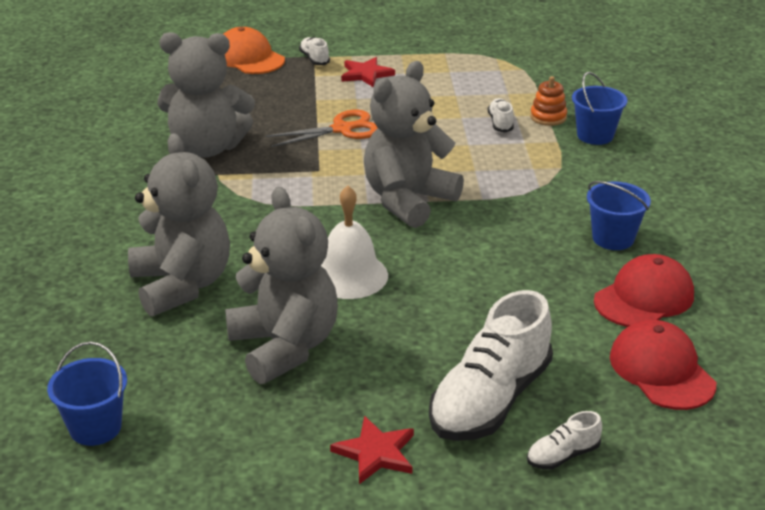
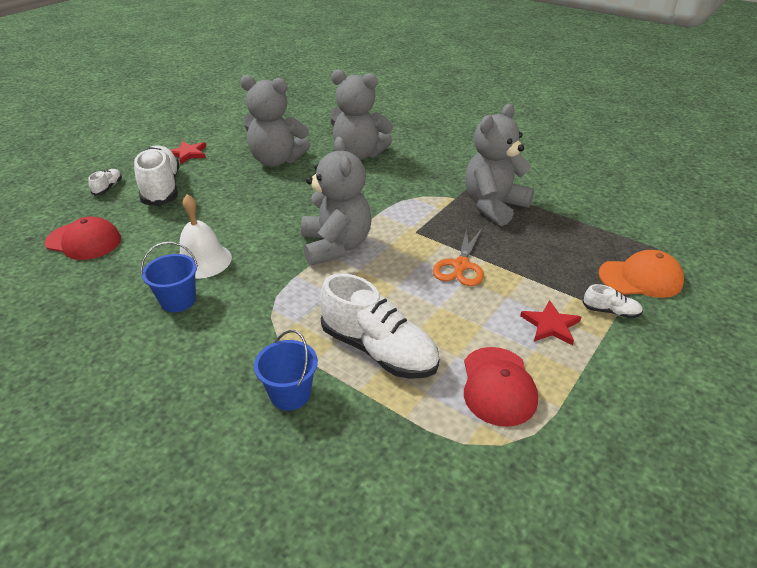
camera: 130 degrees right, 5 degrees up
blue bucket [47,342,127,446] -> none
white bell [321,185,388,299] -> white bell moved to [179,194,232,279]
white shoe [488,98,514,133] -> white shoe [320,273,440,379], size x2.27
orange stacking toy [530,76,567,126] -> none
red cap [594,254,694,327] -> red cap moved to [464,347,538,427]

